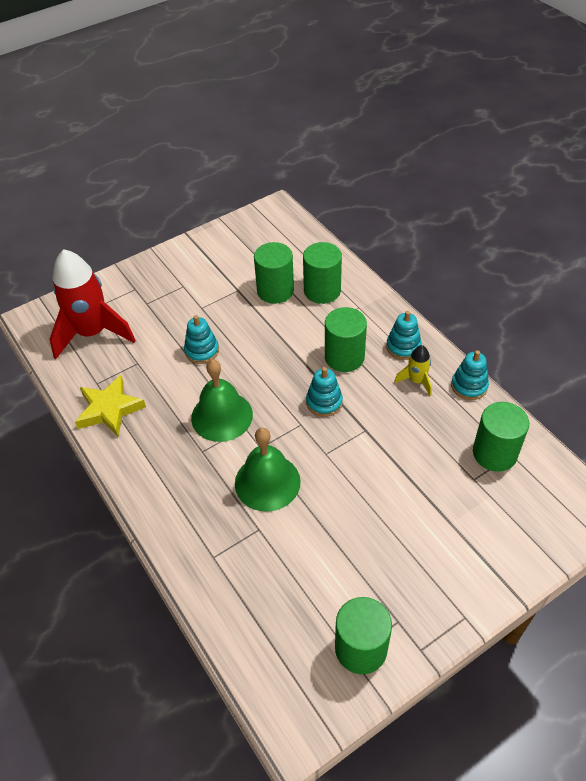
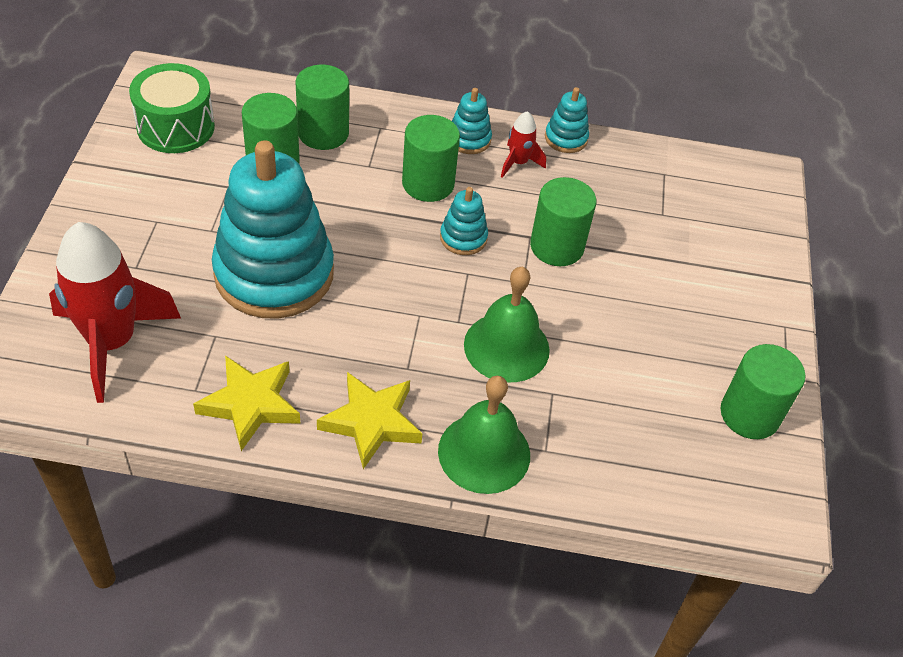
camera: 55 degrees left, 0 degrees up
turquoise stacking toy [184,315,219,364] -> turquoise stacking toy [212,140,334,319], size x2.38
green bell [191,359,253,442] -> green bell moved to [438,376,530,494]
yellow rocket [394,345,432,396] -> red rocket [501,111,546,178]
green cylinder [473,402,529,472] -> green cylinder moved to [530,177,597,266]
none -> green drum [129,63,215,153]
none -> yellow star [317,372,422,469]

